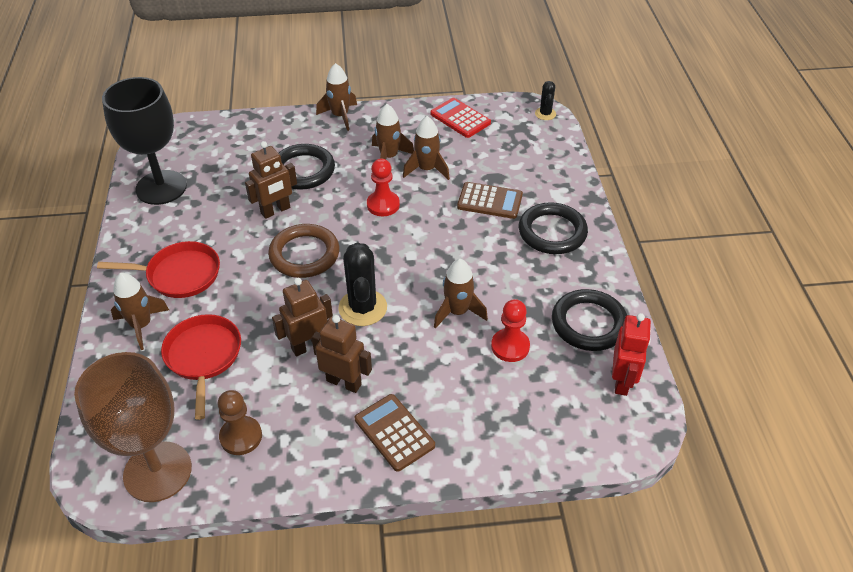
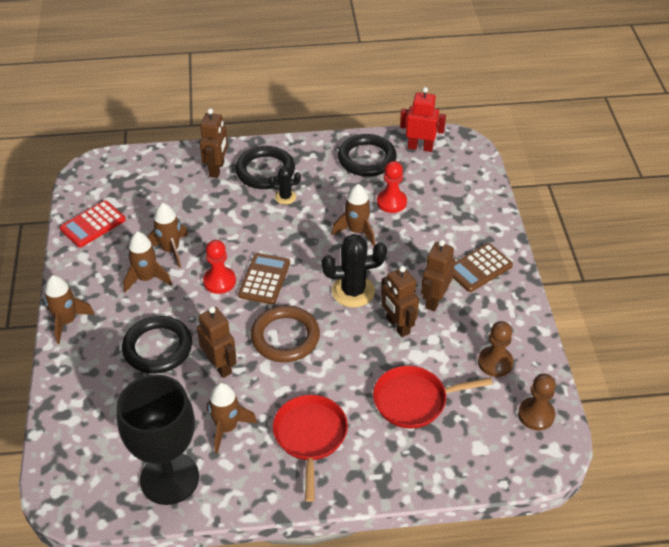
camera: 90 degrees left, 0 degrees up
brown goblet [74,352,192,502] -> brown pawn [518,374,556,430]
brown rocket [111,272,169,350] -> brown rocket moved to [207,382,257,454]
brown calculator [457,182,523,219] -> brown calculator moved to [238,253,290,304]
black cactus [535,81,556,120] -> black cactus moved to [269,167,301,205]
none -> brown robot [200,108,228,178]

